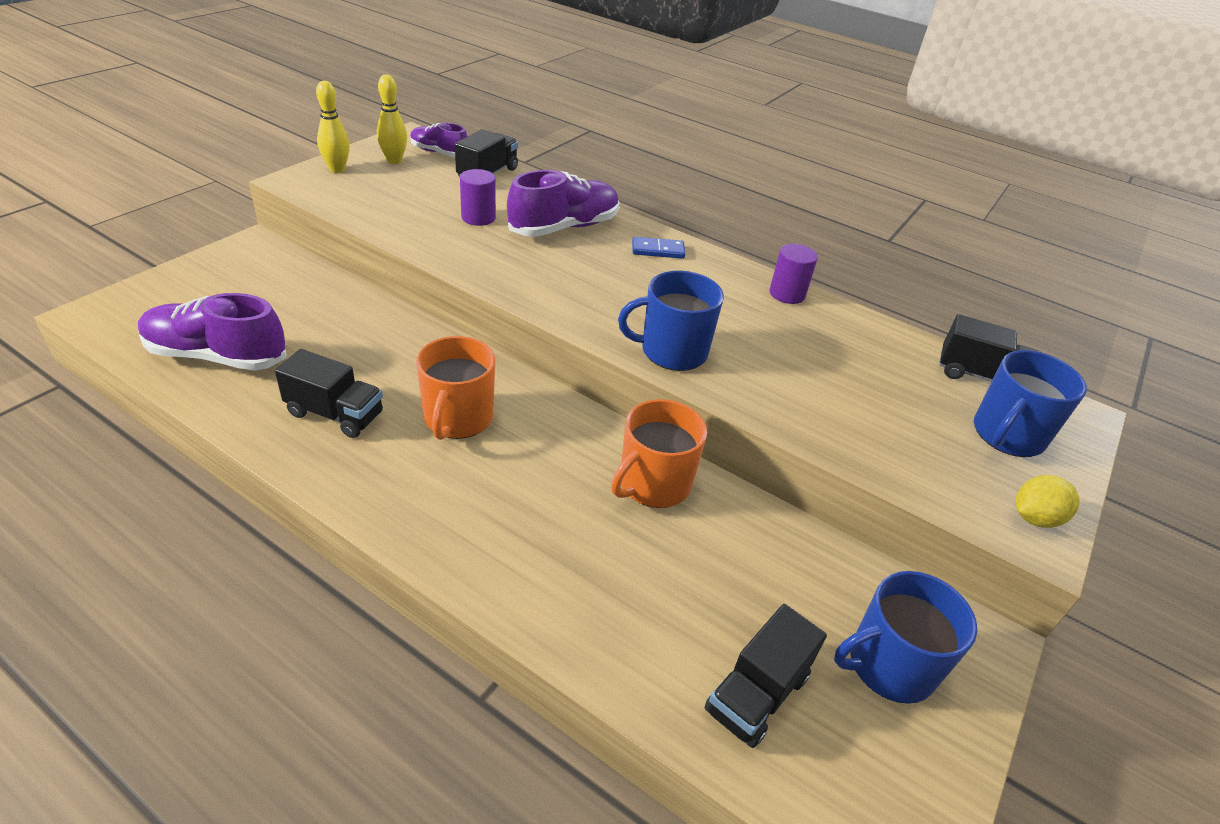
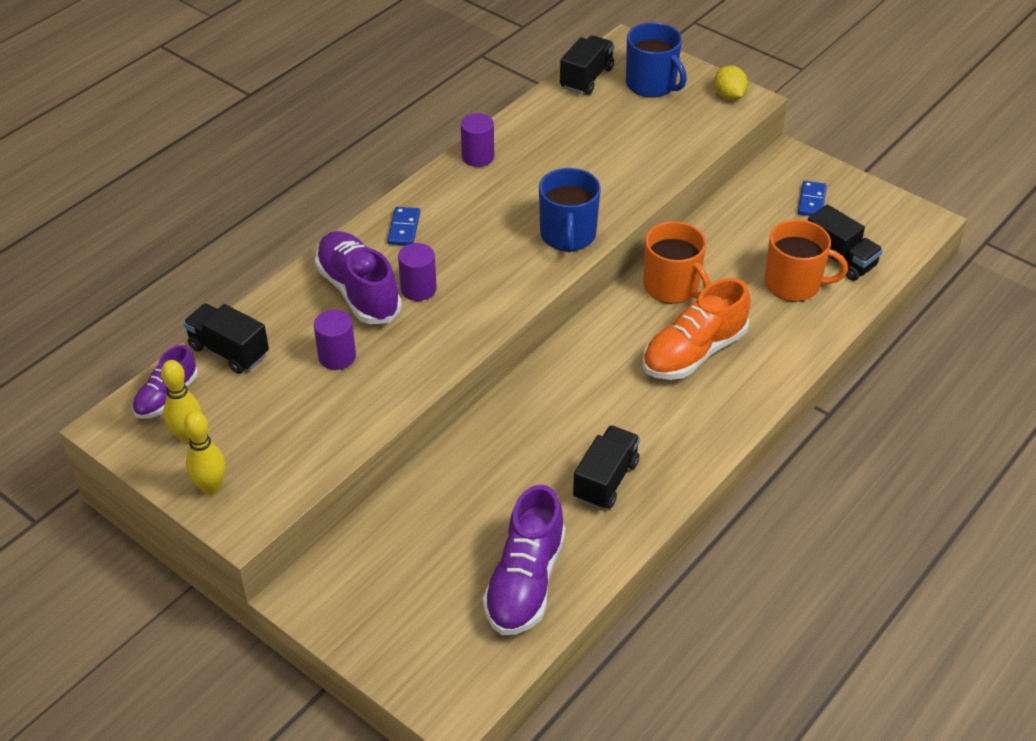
camera: 80 degrees left, 5 degrees up
orange mug [416,336,495,440] -> orange mug moved to [765,219,848,302]
blue mug [834,571,977,704] -> blue domino [798,181,827,216]
none -> purple cylinder [398,243,437,301]
none -> orange shoe [642,278,751,380]

